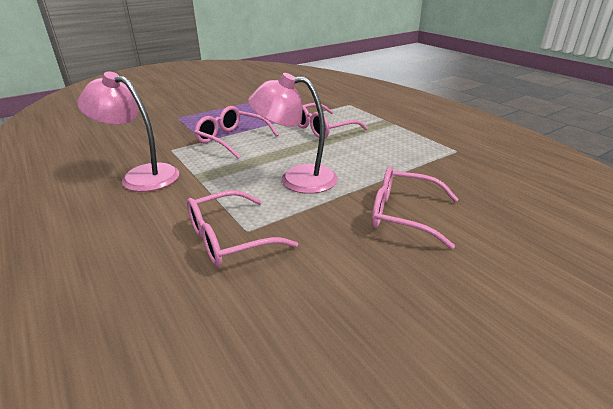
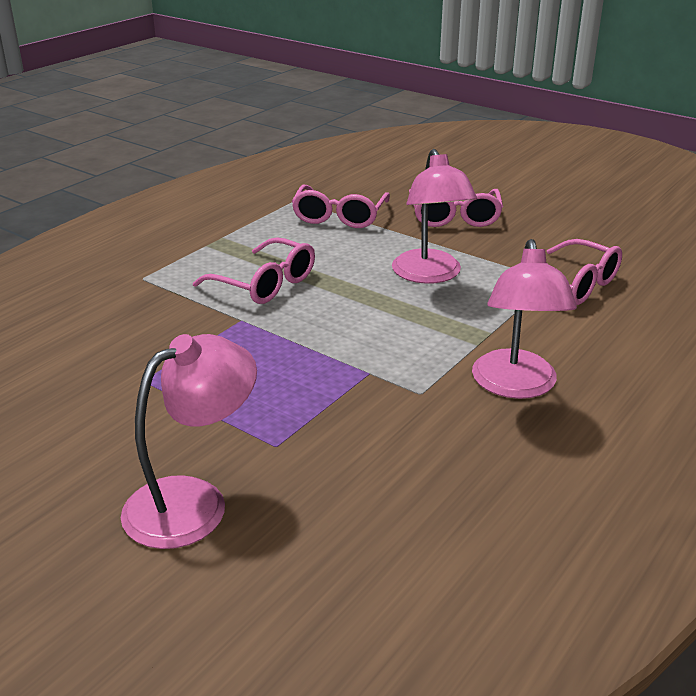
camera: 110 degrees left, 0 degrees up
pink glasses [194,106,279,159] -> pink glasses moved to [291,185,390,228]
none -> pink lamp [121,334,257,549]

